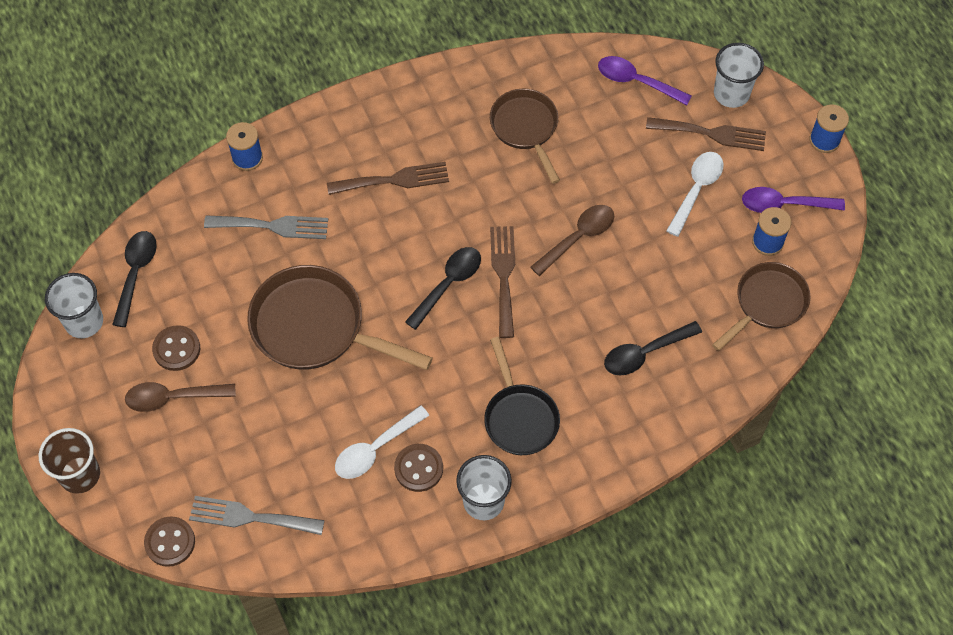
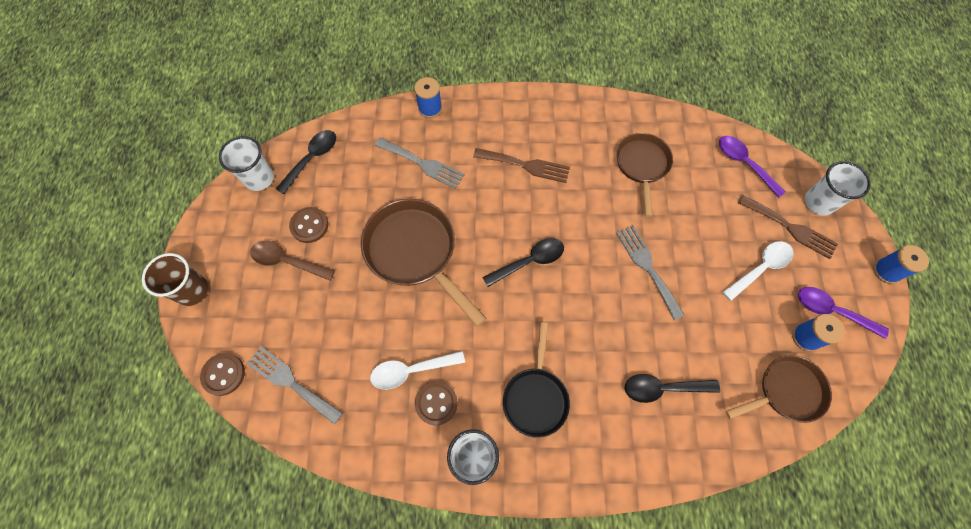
camera: 25 degrees right, 5 degrees up
brown fork [490,226,515,338] -> none
brown spoon [530,205,614,276] -> grey fork [616,225,684,320]

